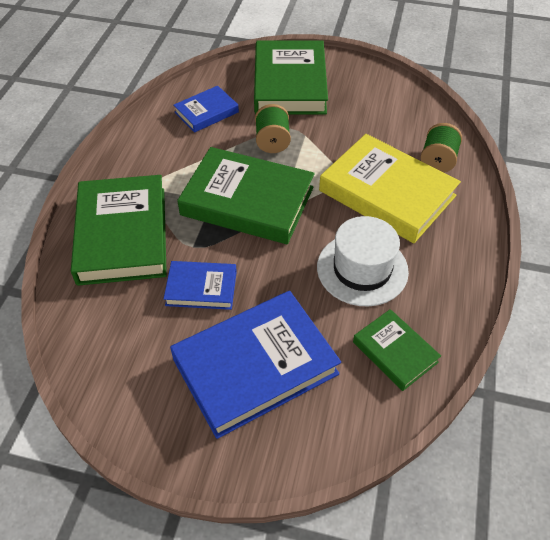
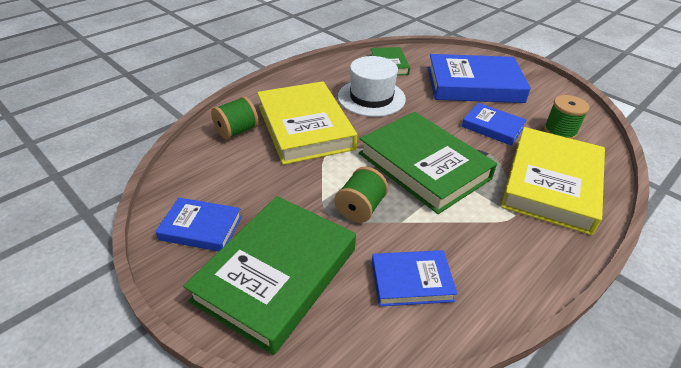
camera: 150 degrees left, 10 degrees down
green book [71,175,167,286] -> yellow book [501,127,605,235]
none -> blue book [155,197,242,251]
none -> green spool [544,95,589,139]

